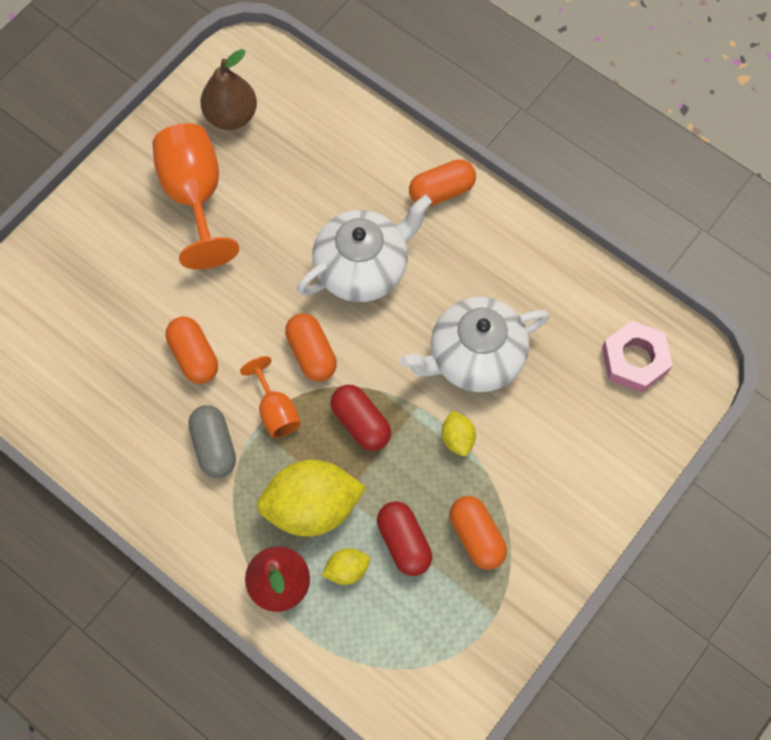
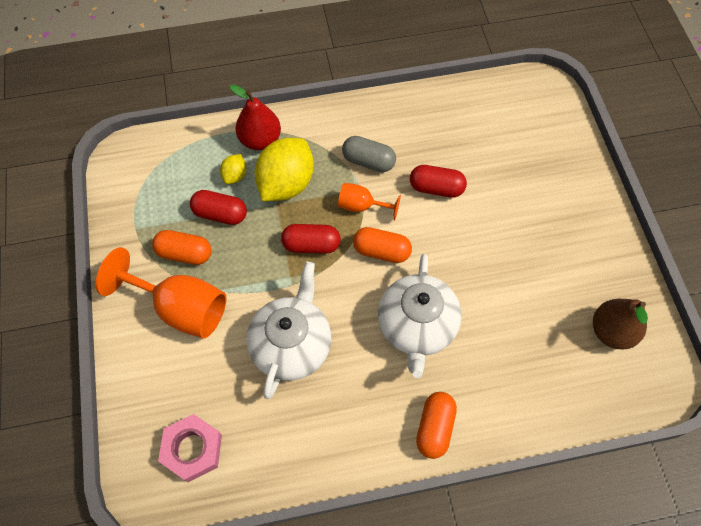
camera: 130 degrees right, 5 degrees down
orange goblet [152,123,239,269] -> orange goblet moved to [96,247,227,339]
orange capsule [166,316,218,384] -> red capsule [410,165,467,198]
yellow lemon [442,410,476,456] -> none

